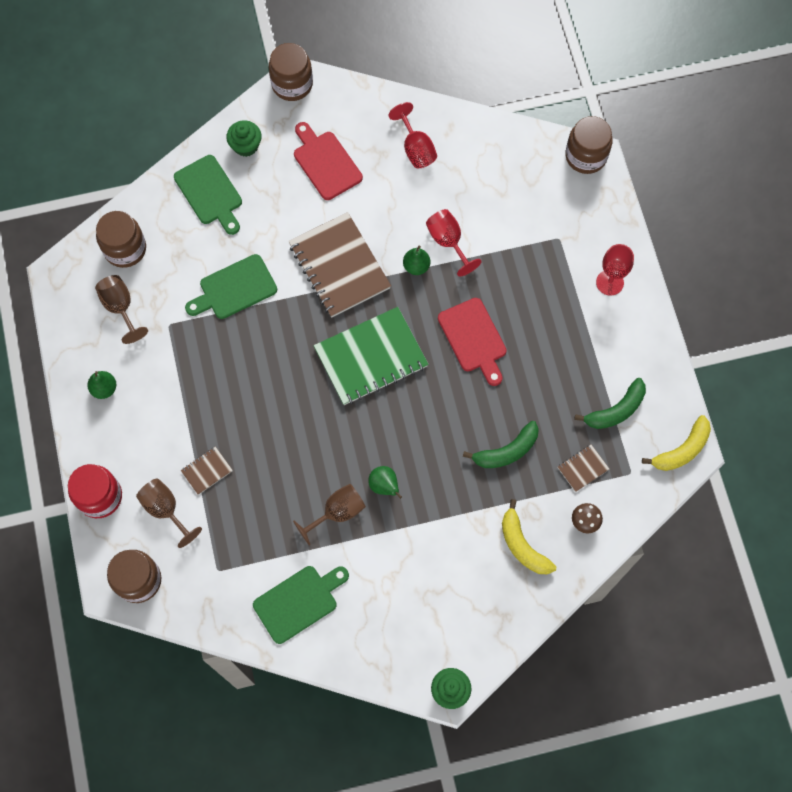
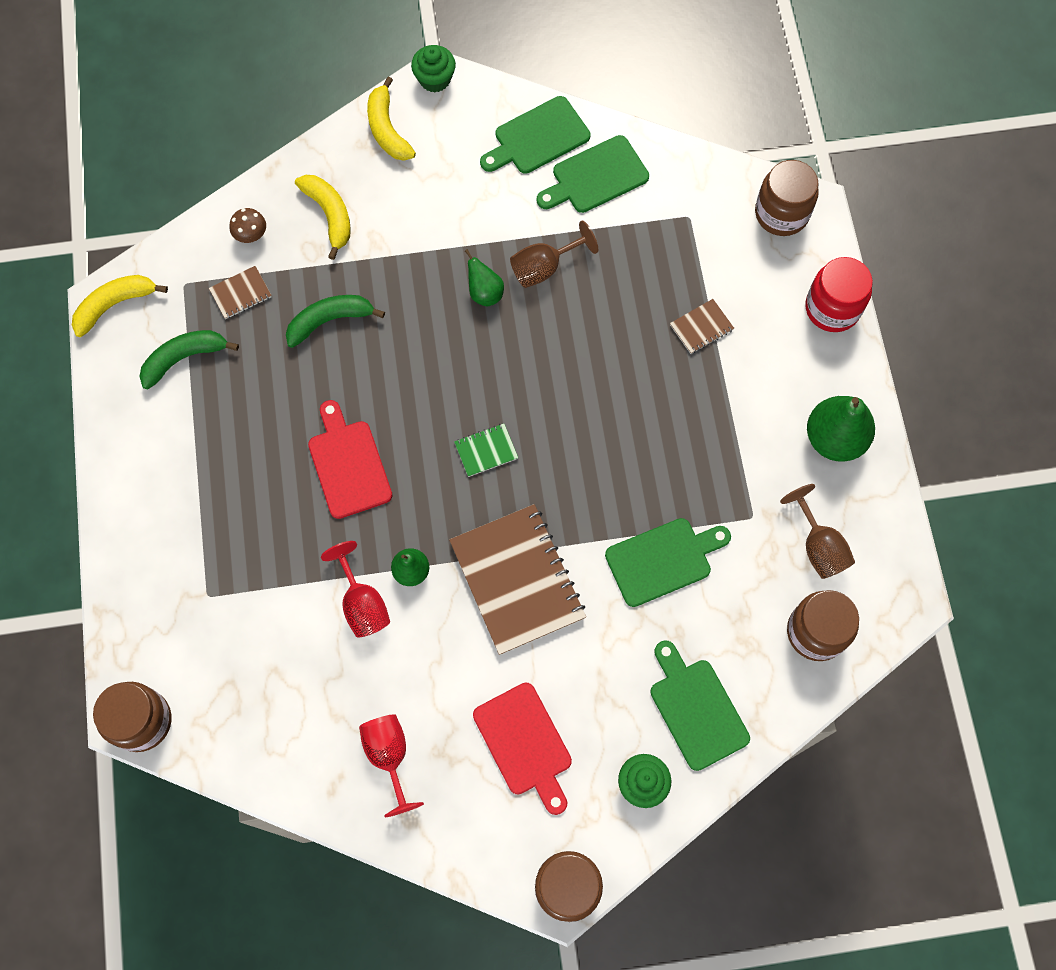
camera: 175 degrees left, 0 degrees up
green pear [87,371,117,399] -> green pear [807,396,875,461], size x1.79
brown goblet [136,479,202,548] -> none
green notebook [314,307,429,405] -> green notebook [454,424,518,477], size x0.44
red goblet [596,244,634,296] -> none
none -> yellow banana [367,76,416,161]
none -> green cutting board [480,96,591,174]

